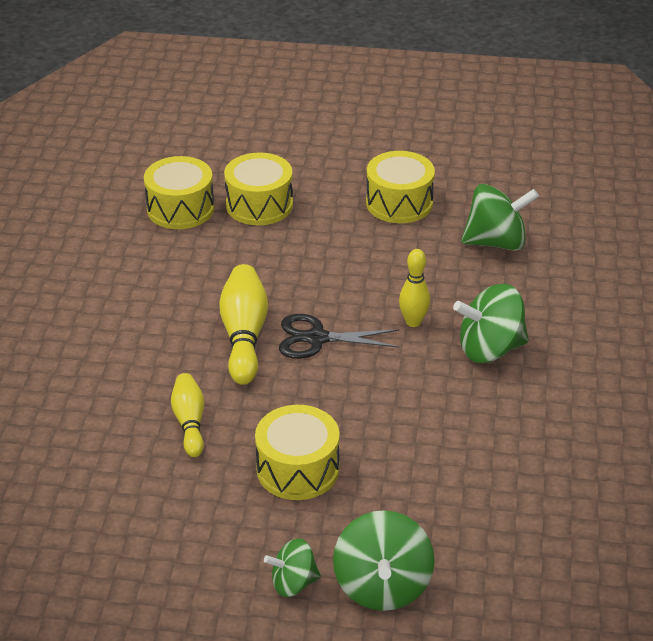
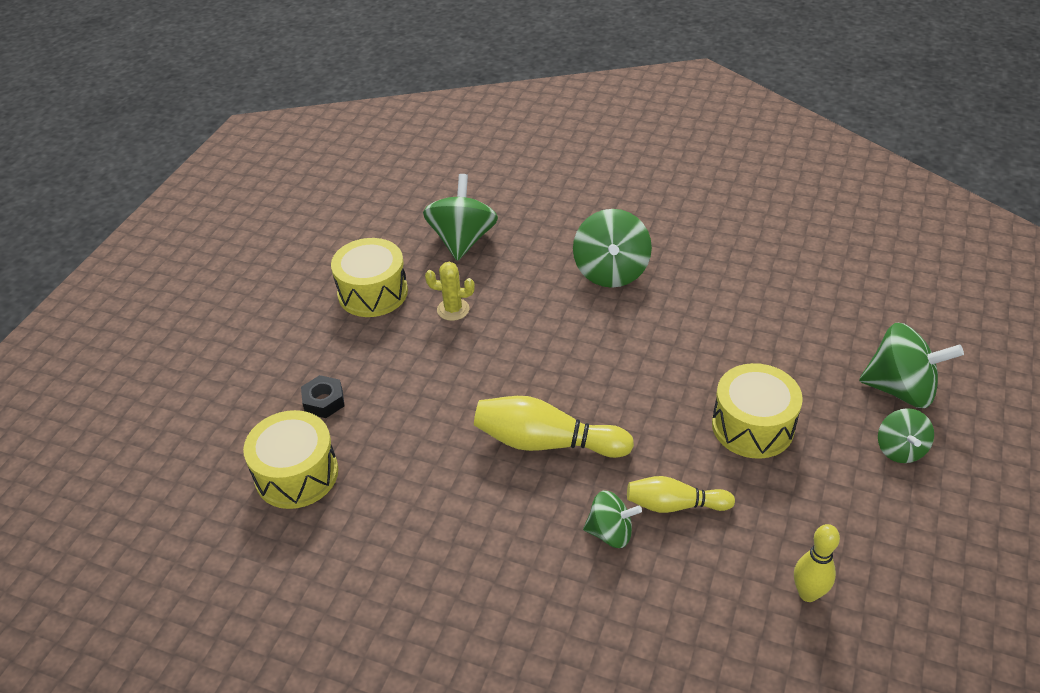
camera: 75 degrees left, 5 degrees up
yellow drum [224,152,293,225] -> black nut [301,375,345,418]
black scissors [279,314,400,359] -> none
yellow bowling pin [399,249,430,327] -> yellow bowling pin moved to [794,524,840,602]
none -> yellow cactus [425,262,475,321]
none -> green spinning top [583,491,642,548]

